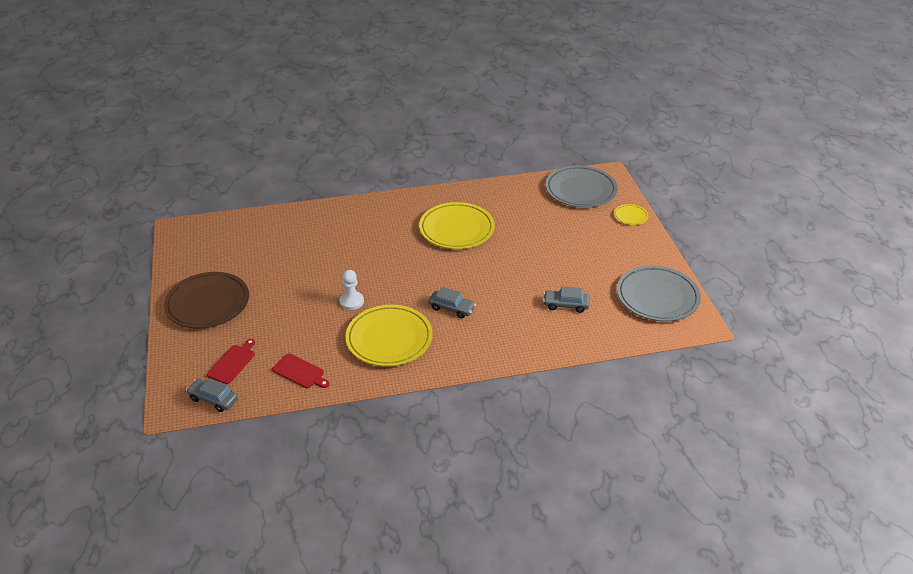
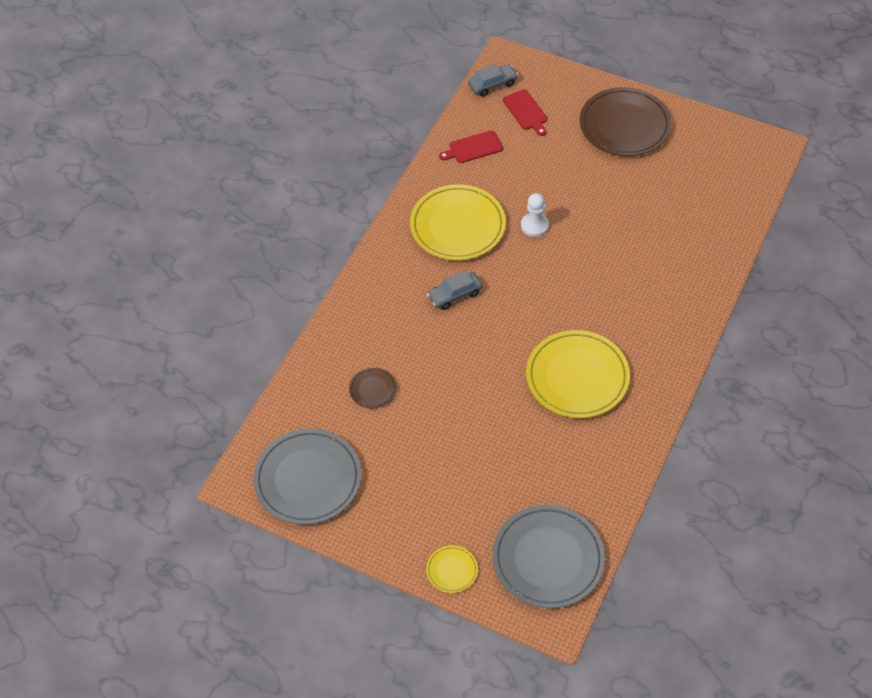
camera: 130 degrees right, 15 degrees up
grey car [543,286,590,313] -> brown plate [349,368,397,409]

